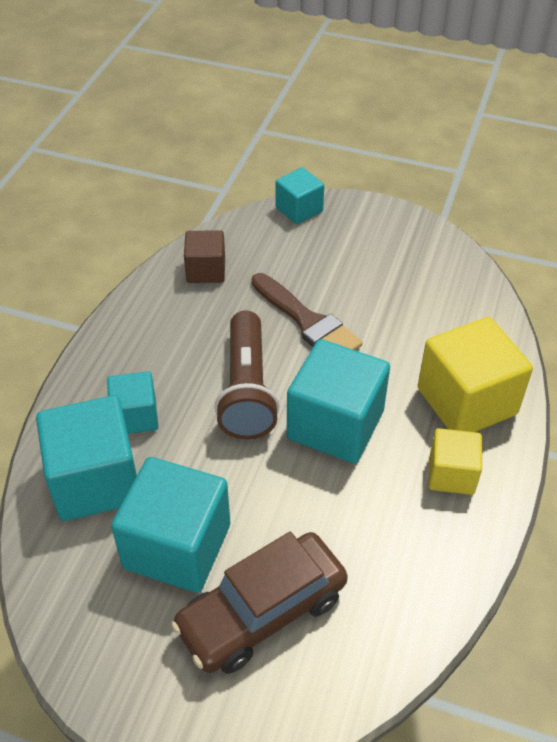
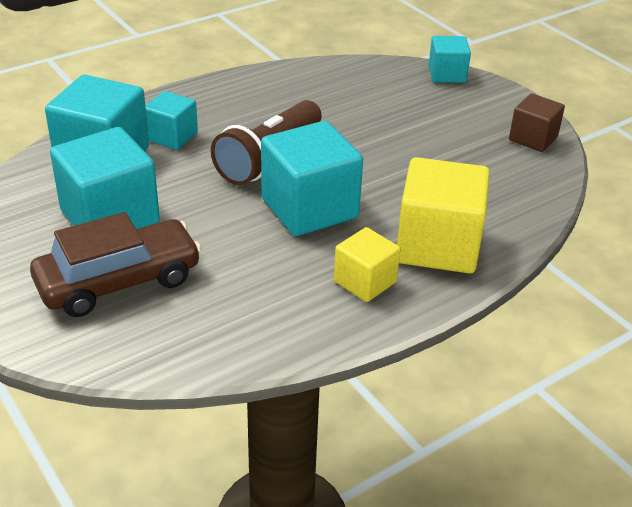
camera: 35 degrees right, 10 degrees down
brown car [171,532,348,674] -> brown car turned 150 degrees clockwise [30,212,202,317]
brown cube [184,230,225,283] -> brown cube moved to [509,93,565,152]
brown brush [251,273,363,350] -> none

